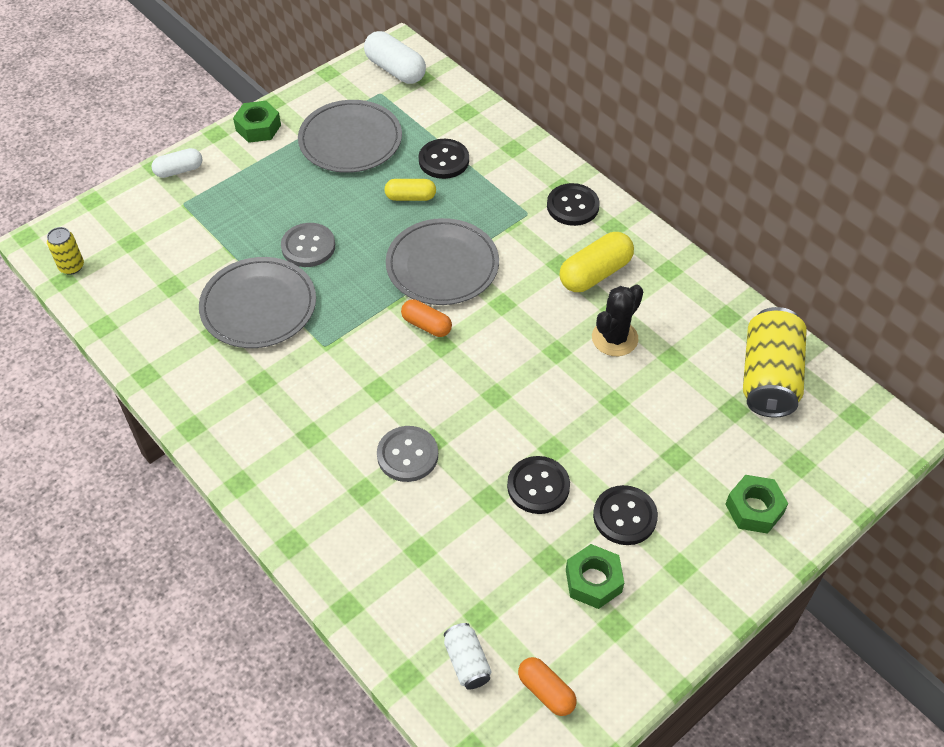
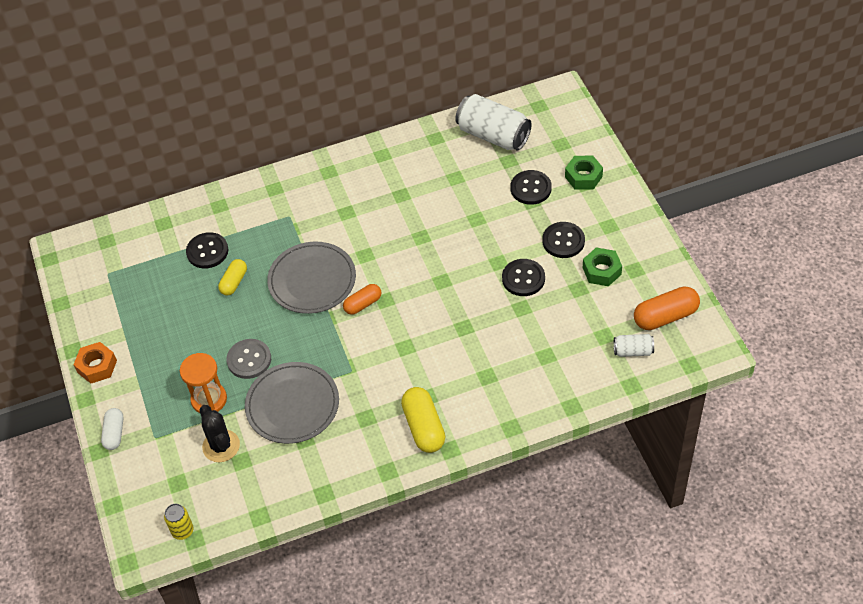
camera: 65 degrees left, 0 degrees up
green nut [233,101,281,143] -> orange nut [74,342,117,384]
grey plate [298,100,402,173] -> none
white capsule [364,31,426,84] -> none
grey button [377,426,438,482] -> none
orange capsule [518,657,577,716] -> orange capsule [634,286,700,330], size x1.59
black button [547,183,600,226] -> black button moved to [511,170,552,205]
yellow capsule [559,232,634,292] -> yellow capsule moved to [401,387,445,453]
black cactus [592,285,643,356] -> black cactus moved to [199,405,240,462]
yellow can [743,307,807,418] -> white can [455,94,532,151]
none -> orange hourglass [180,353,227,413]

